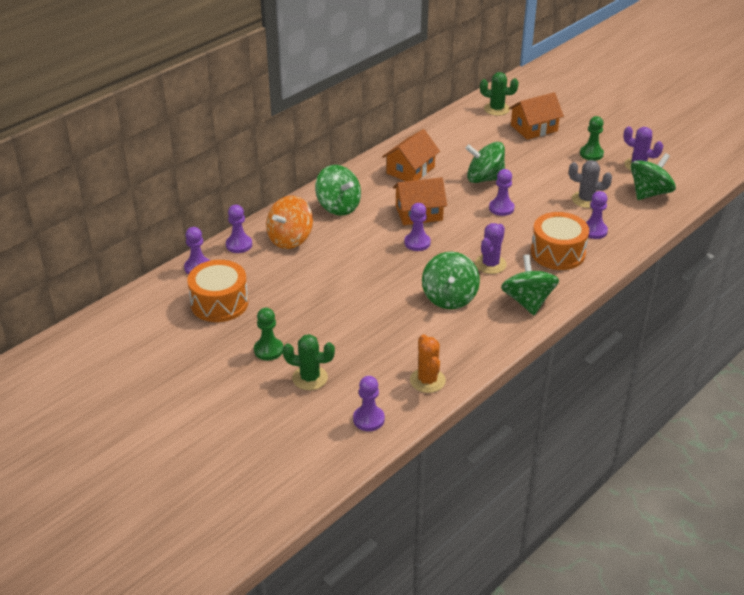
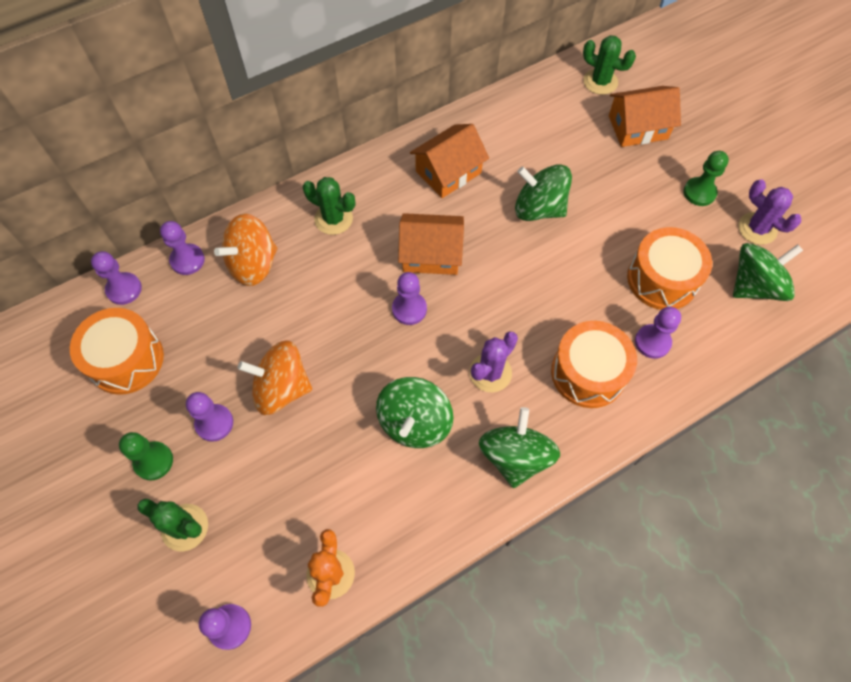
camera: 15 degrees right, 25 degrees up
green spinning top [315,165,361,216] -> green cactus [303,177,355,235]
purple pawn [489,169,515,216] -> purple pawn moved to [186,392,233,442]
grey cactus [569,160,612,208] -> orange drum [627,227,712,310]
none -> orange spinning top [238,341,312,415]

